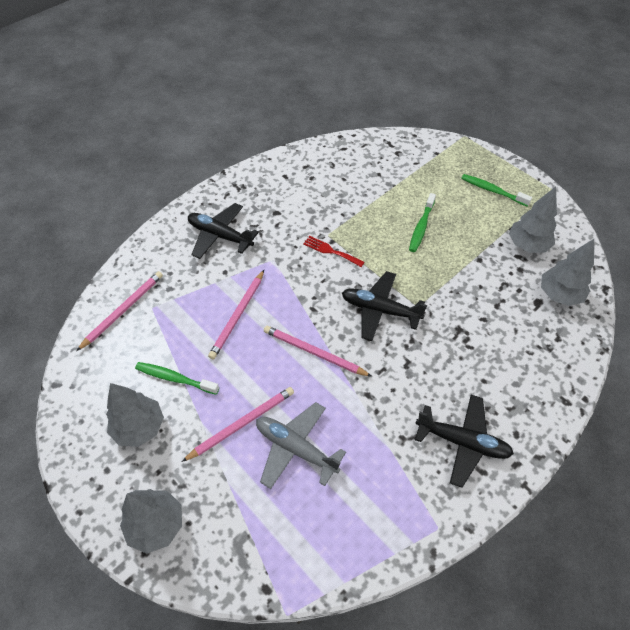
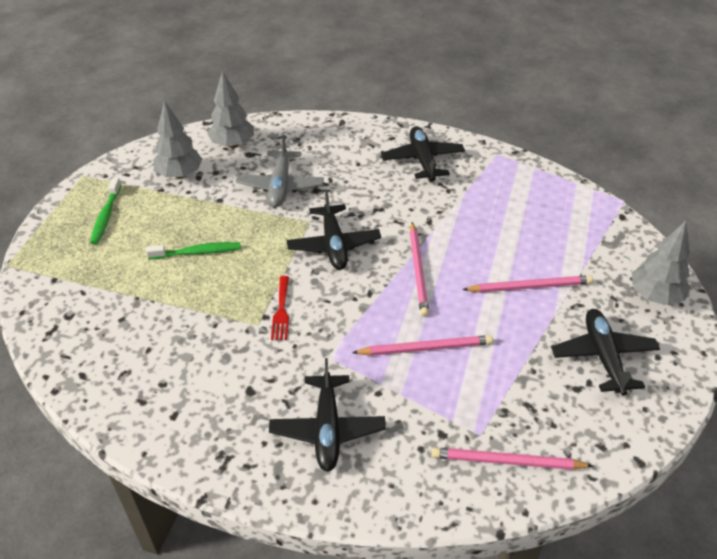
camera: 120 degrees left, 10 degrees down
grey tree [106,383,164,447] -> black plane [551,309,660,395]
green toothbrush [135,362,219,395] -> none
pink pencil [182,387,294,462] -> pink pencil turned 150 degrees clockwise [462,275,593,293]
grey plane [256,402,346,489] -> grey plane moved to [236,135,324,207]

